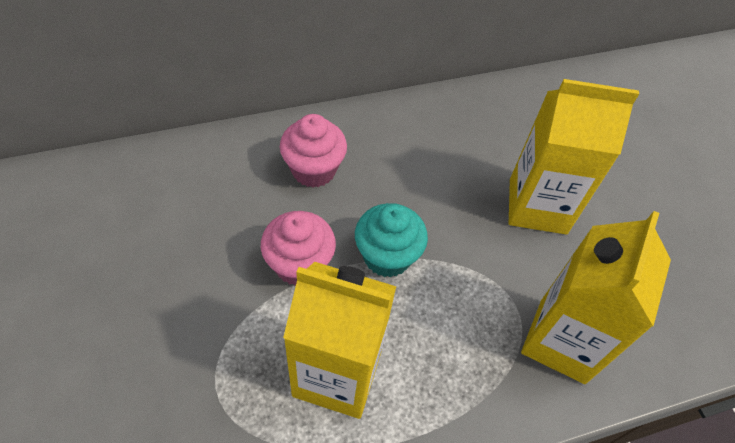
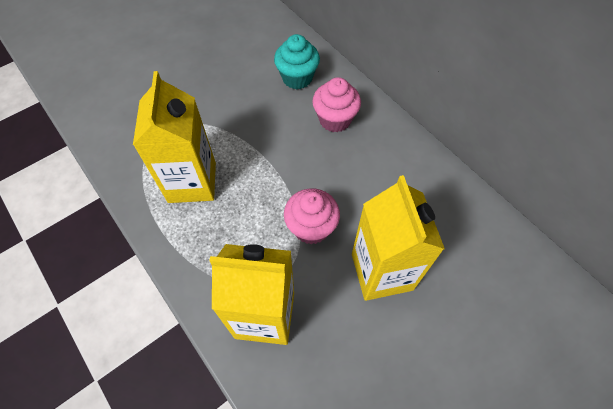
camera: 75 degrees right, 5 degrees up
pink cupcake [261,211,336,286] -> pink cupcake moved to [284,188,340,244]
turquoise cupcake [355,203,428,278] -> turquoise cupcake moved to [274,34,320,89]

